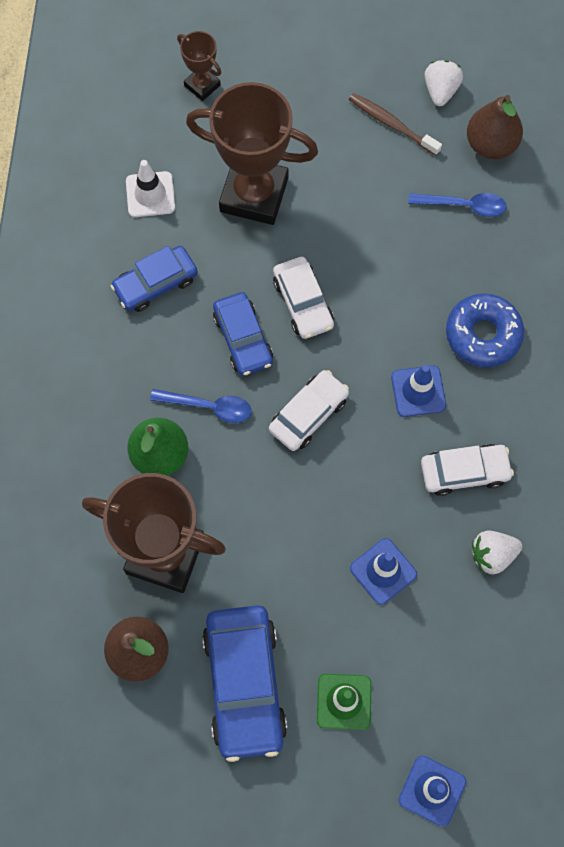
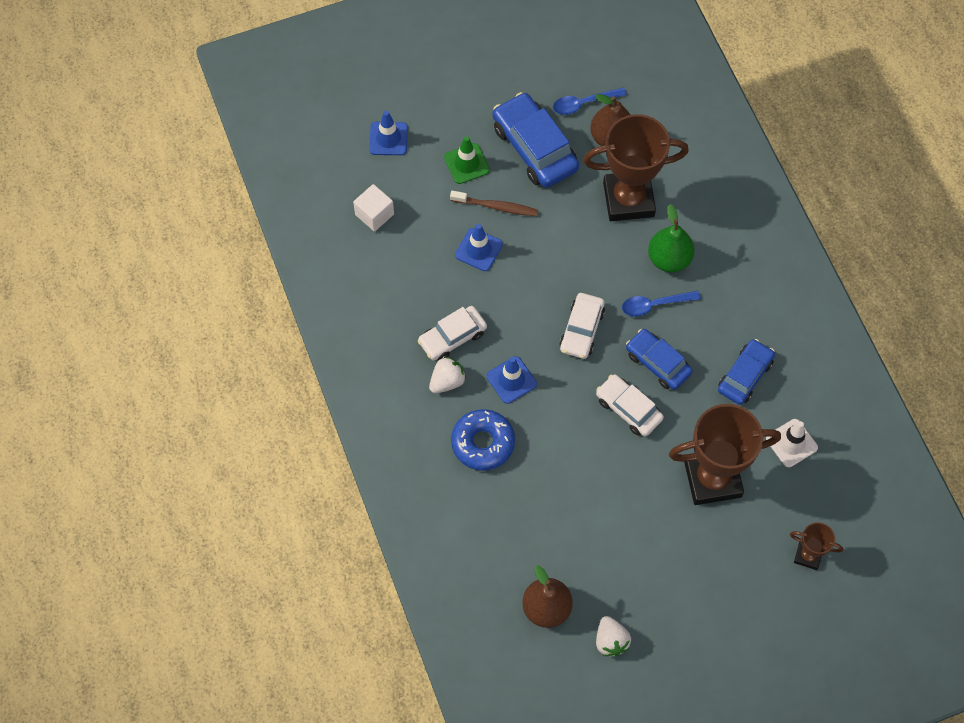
camera: 155 degrees right, 5 degrees down
brown toothbrush [349,93,442,156] -> brown toothbrush moved to [450,191,538,216]
blue spoon [408,193,507,217] -> blue spoon moved to [553,87,627,115]
white strawberry [472,531,522,575] -> white strawberry moved to [429,357,466,393]
none -> white cube [353,184,394,232]

